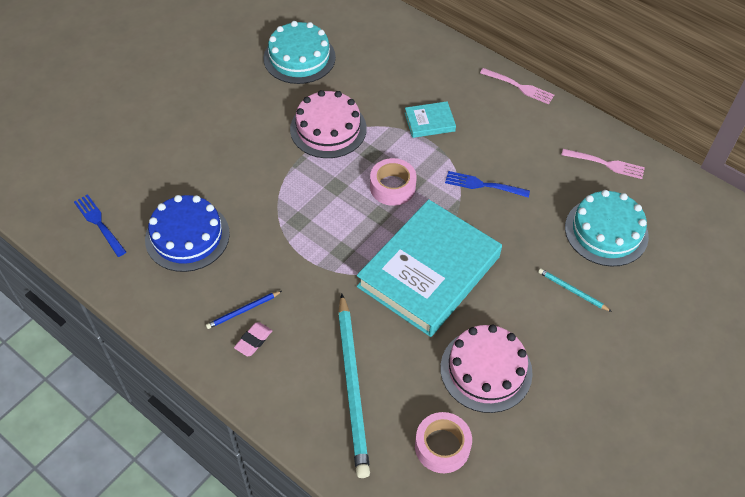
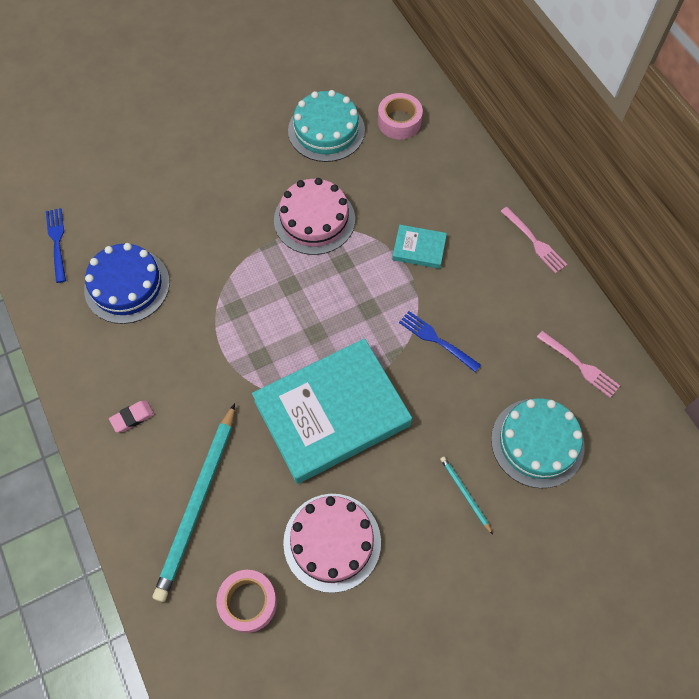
camera: 25 degrees right, 10 degrees up
blue pencil [206,291,282,329] -> none
pink tape [370,158,417,206] -> pink tape moved to [378,93,423,139]

